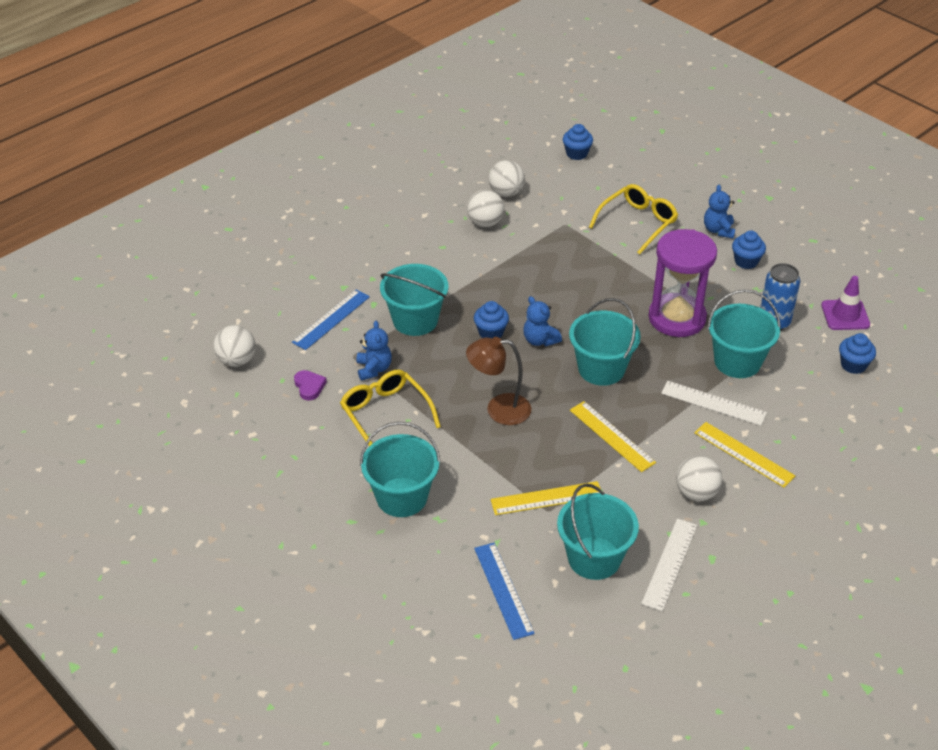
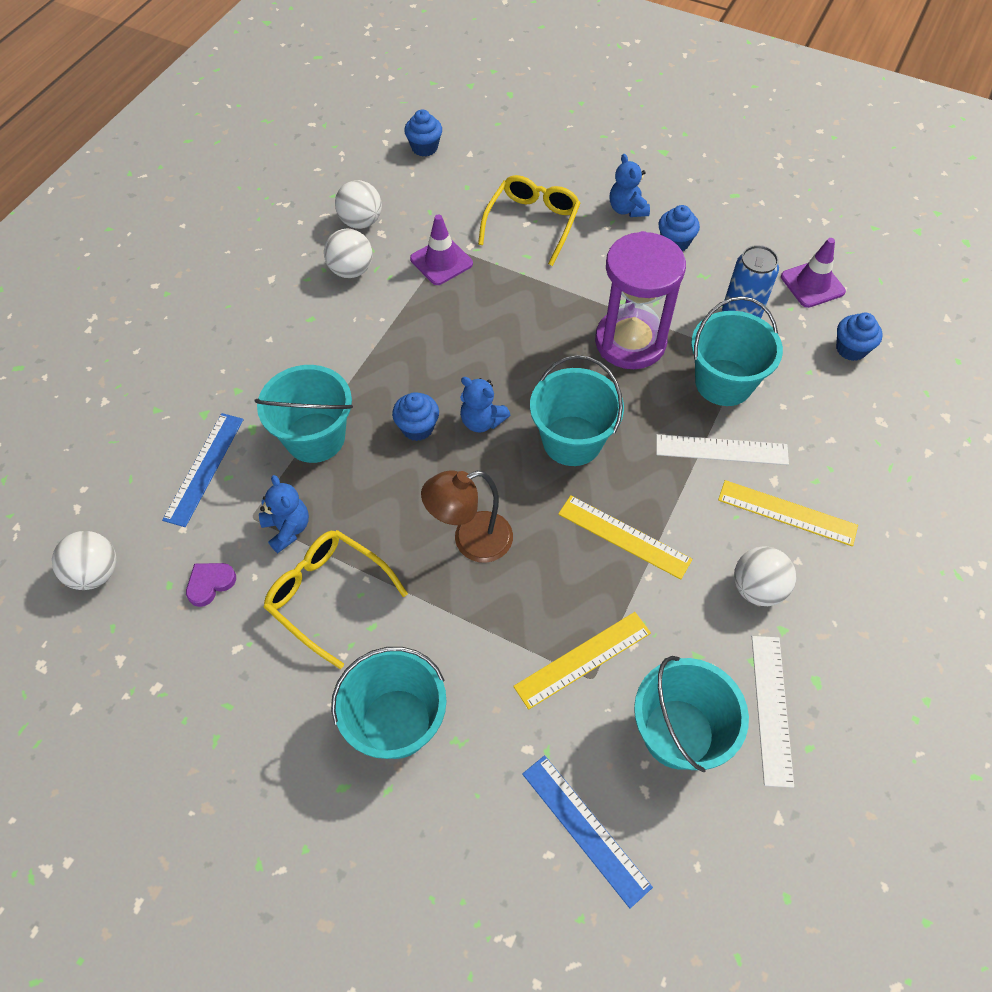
camera: 20 degrees left, 15 degrees up
purple heart [294,370,327,401] -> purple heart turned 90 degrees counterclockwise [186,563,236,607]
none -> purple traffic cone [410,214,473,285]

